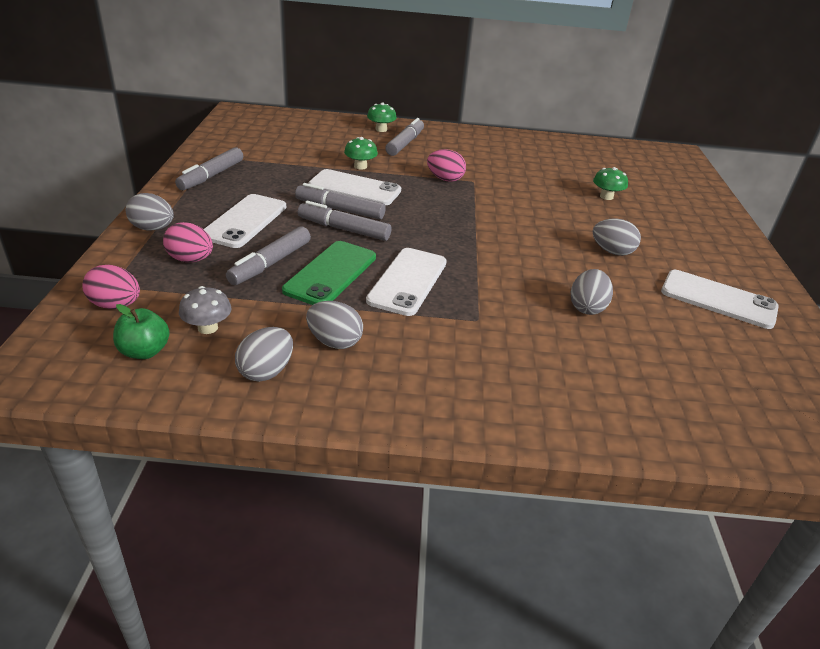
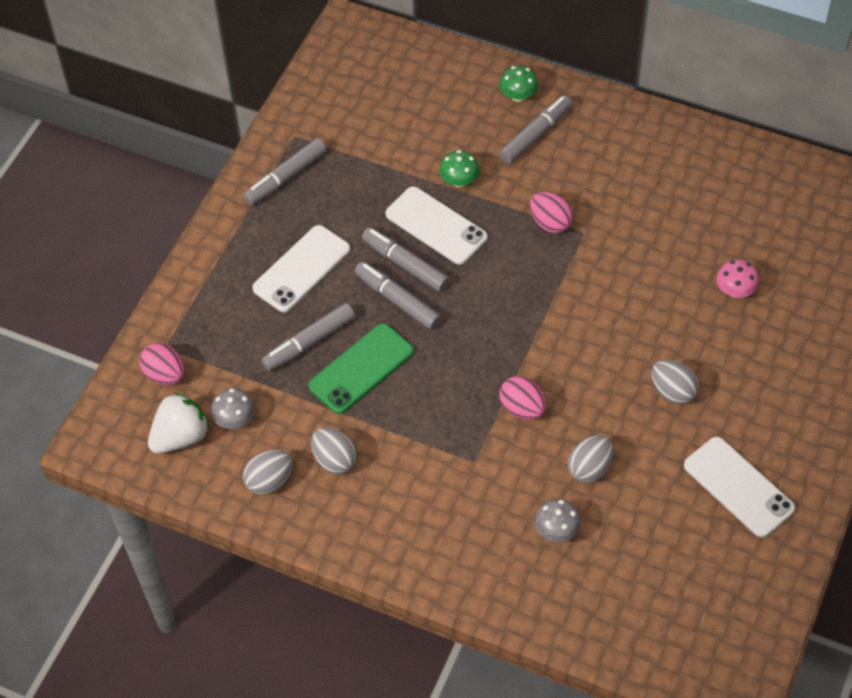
camera: 25 degrees right, 20 degrees up
green apple [113,304,170,359] -> white strawberry [148,392,210,453]
grey egg [125,193,174,231] -> none
pink egg [163,222,213,262] -> pink egg moved to [500,376,546,420]
white phone [366,248,447,316] -> none
green mushroom [593,167,628,200] -> pink mushroom [716,260,759,298]
none -> grey mushroom [535,499,581,542]

